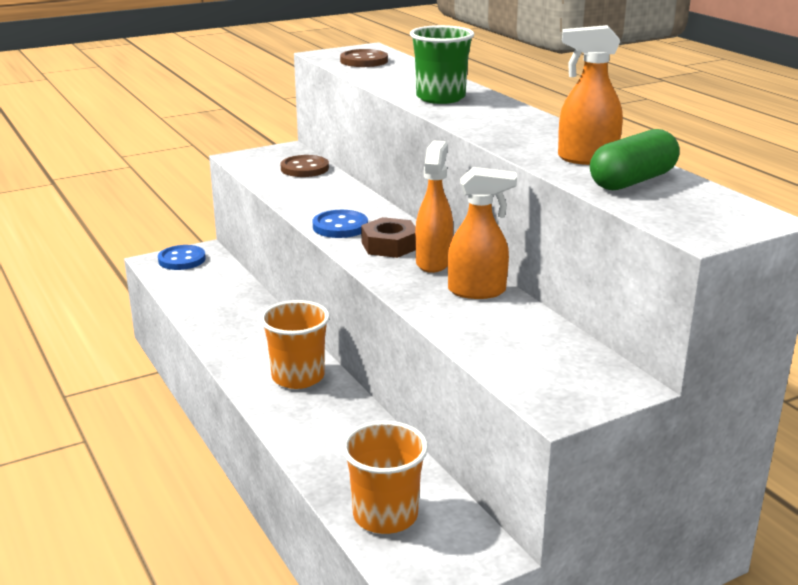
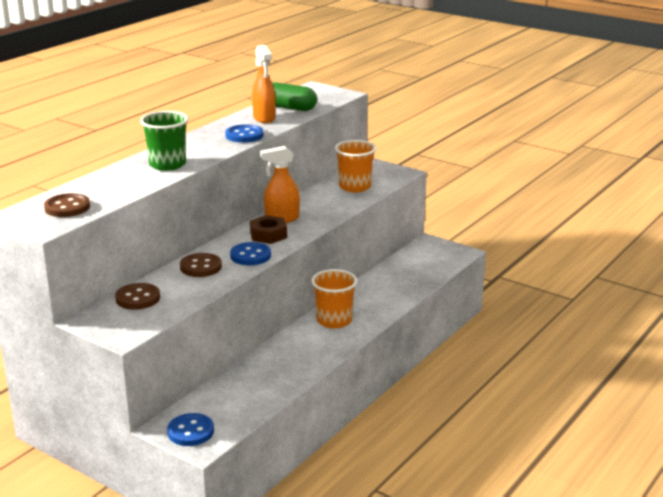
camera: 115 degrees left, 0 degrees up
orange cup [342,421,428,534] -> orange cup moved to [335,140,376,192]
orange spray bottle [448,167,517,299] -> none
none -> brown button [180,253,222,277]
none -> blue button [225,124,264,143]

